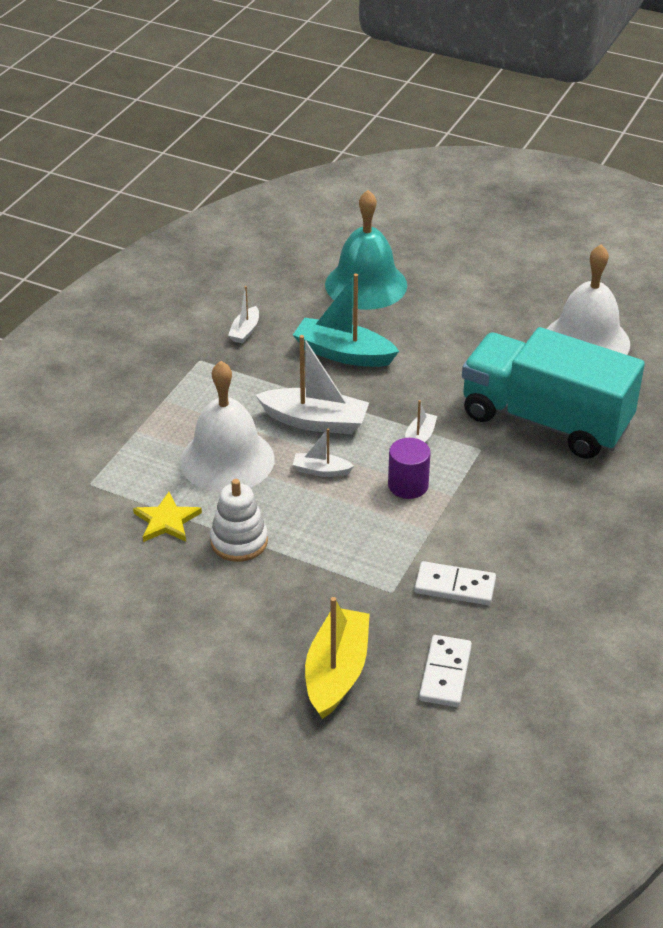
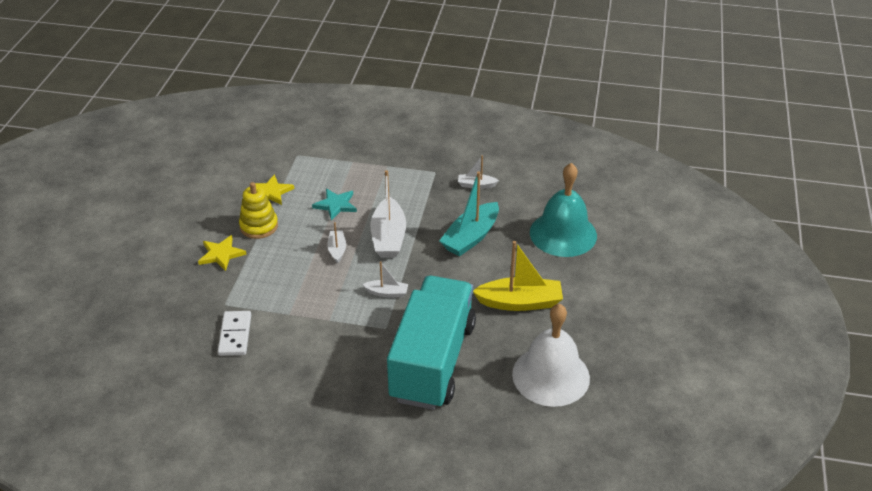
camera: 75 degrees right, 0 degrees up
white bell [180,361,275,493] -> turquoise star [312,189,357,221]
white stacking toy [210,479,268,562] -> yellow stacking toy [239,182,278,239]
turquoise boat [293,273,399,367] -> turquoise boat turned 150 degrees counterclockwise [439,171,499,257]
yellow boat [305,597,370,719] -> yellow boat moved to [473,241,563,311]
purple cylinder [388,438,431,499] -> none
white domino [419,635,472,707] -> none
none -> yellow star [198,235,246,271]

